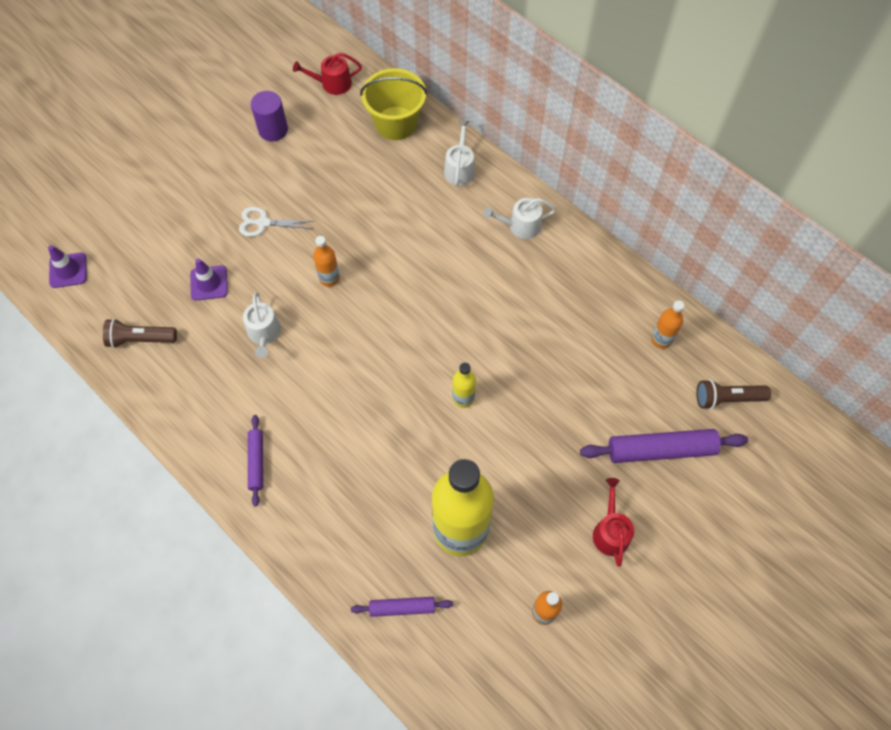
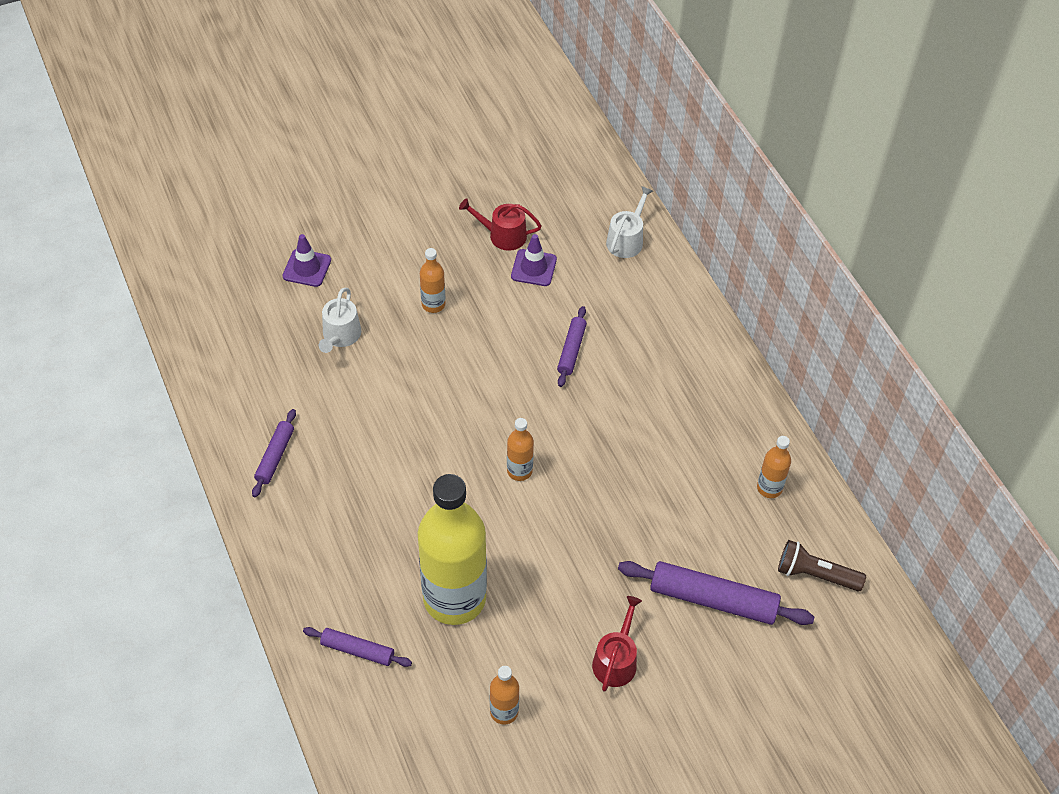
camera: 20 degrees right, 10 degrees down
purple traffic cone [48,245,87,288] -> purple traffic cone moved to [511,234,557,286]
brown flashlight [103,319,177,348] -> none
white scissors [239,207,313,237] -> none
purple cylinder [251,91,288,142] -> none
red watering can [293,53,362,95] -> red watering can moved to [459,198,542,251]
yellow bucket [360,68,428,140] -> none
yellow bottle [452,363,476,408] -> orange bottle [507,418,534,481]
white watering can [484,198,556,239] -> none
none -> purple rolling pin [557,306,587,387]

